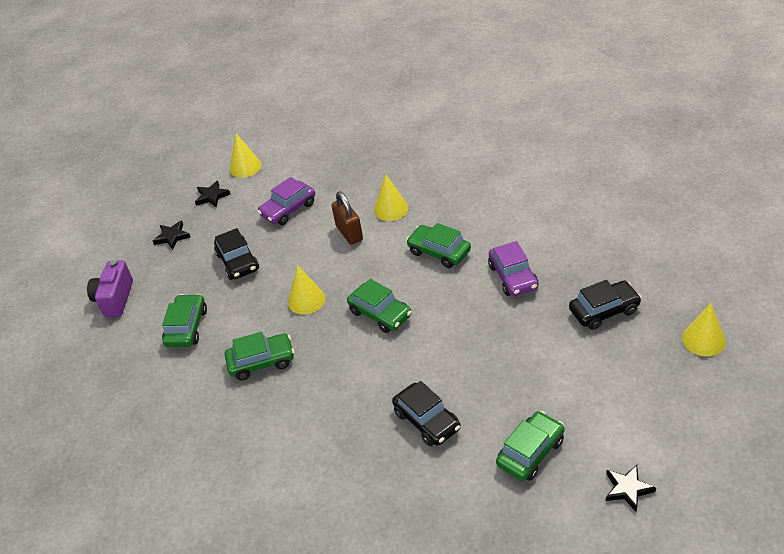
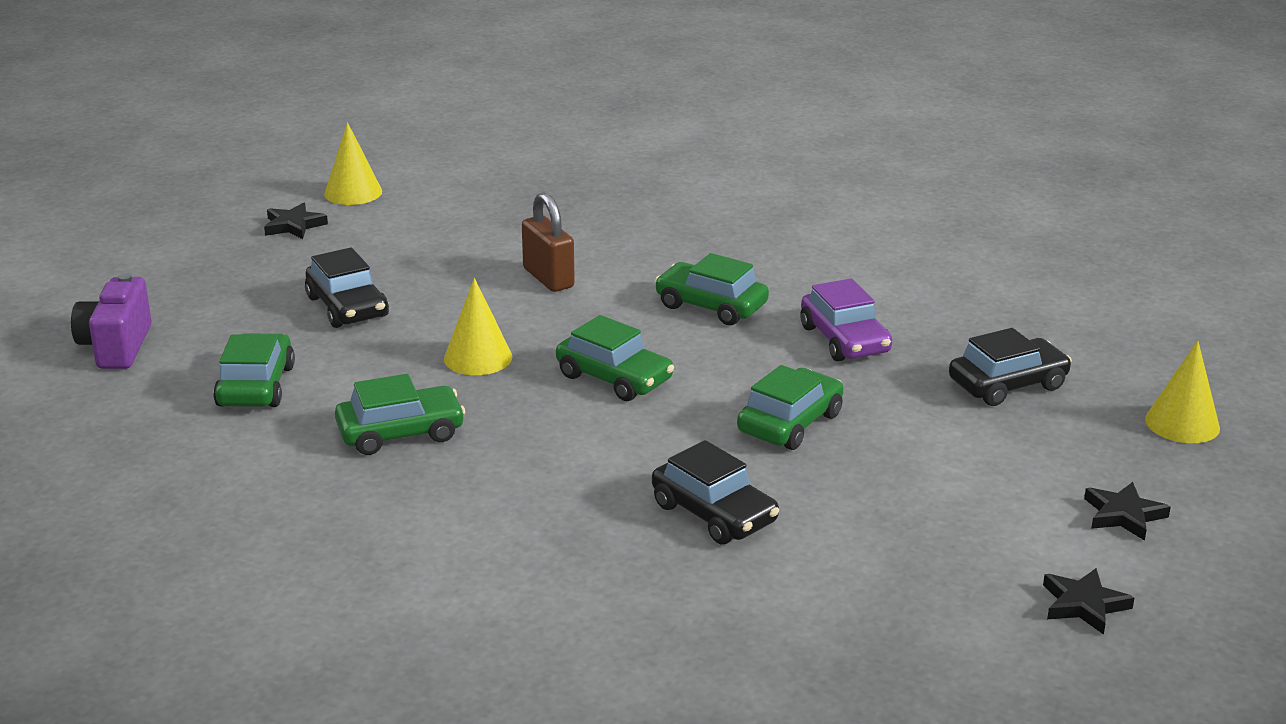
camera: 10 degrees left, 15 degrees down
black star [152,220,190,250] -> black star moved to [1084,482,1171,541]
purple car [258,177,315,225] -> none
yellow cone [374,174,408,221] -> none
green car [496,411,564,481] -> green car moved to [737,365,844,450]

